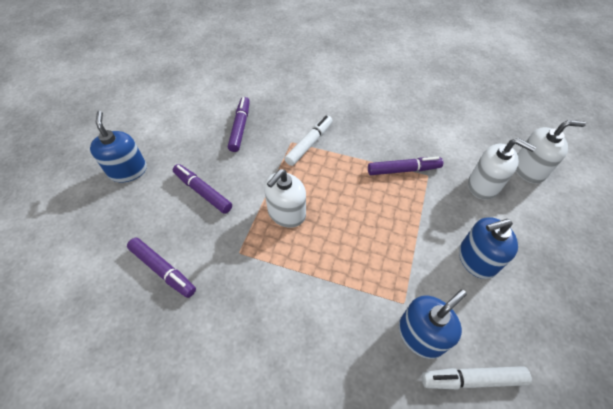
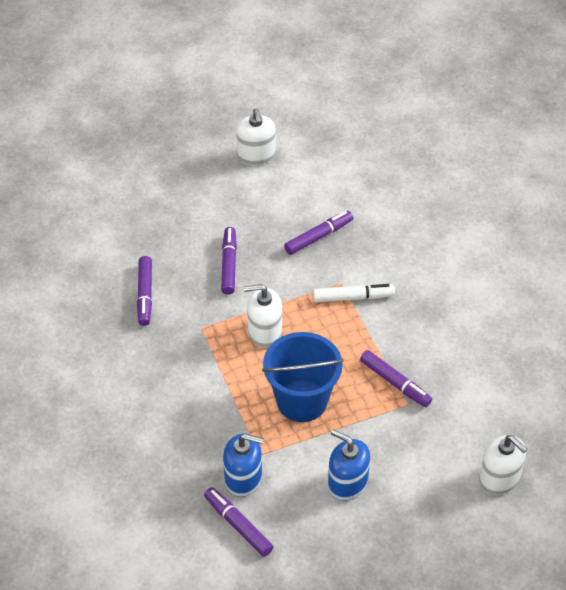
camera: 50 degrees right, 5 degrees down
blue soap dispenser [90,111,147,182] -> none
white marker [422,366,532,389] -> purple marker [204,487,273,557]
white soap dispenser [468,138,536,200] -> white soap dispenser moved to [236,108,276,165]
none -> blue bucket [262,332,343,422]

